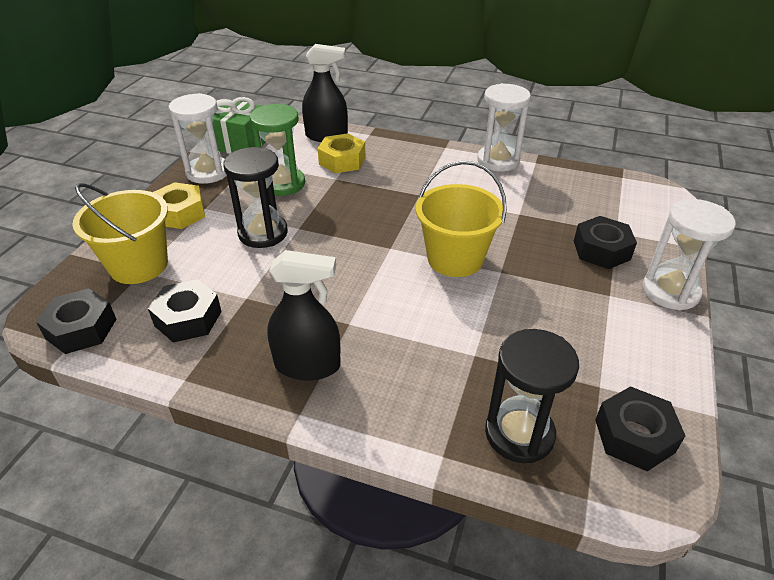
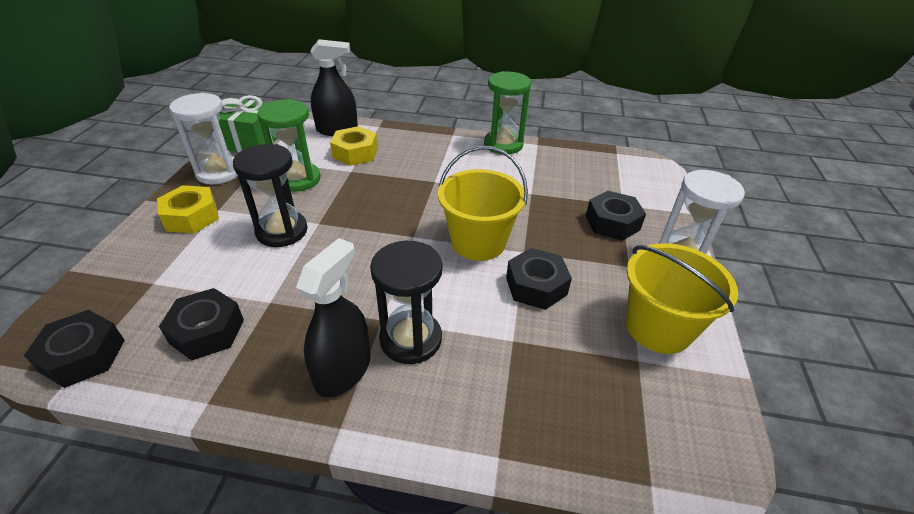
camera: 10 degrees left, 0 degrees up
yellow bucket [72,183,168,284] -> yellow bucket moved to [626,243,738,354]
black spray bottle [267,250,341,380] -> black spray bottle turned 60 degrees counterclockwise [296,238,370,398]
white hourglass [477,83,531,171] -> green hourglass [484,71,531,154]
black hourglass [485,329,579,463] -> black hourglass moved to [370,241,442,364]
black nut [595,386,685,471] -> black nut moved to [506,248,572,310]

